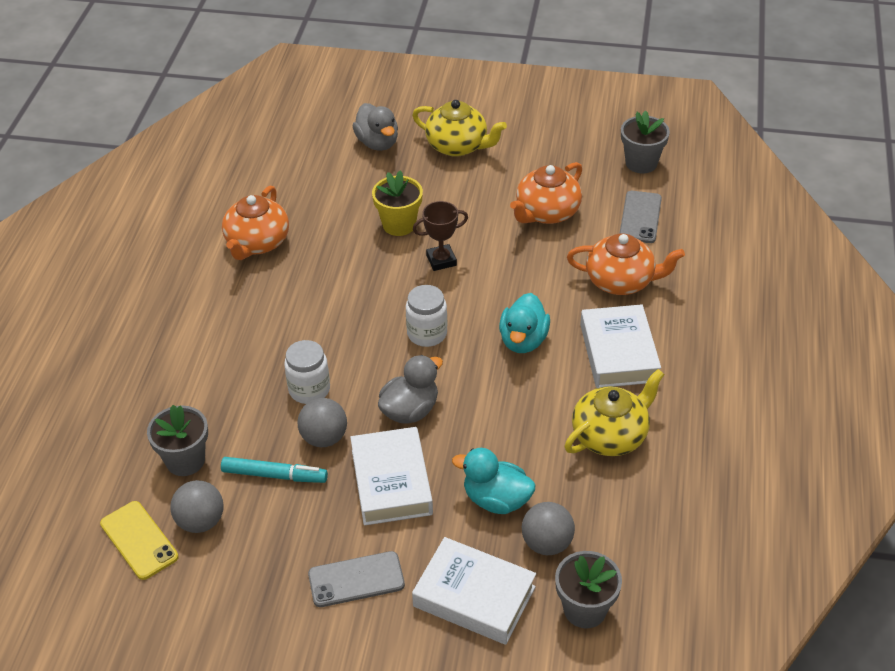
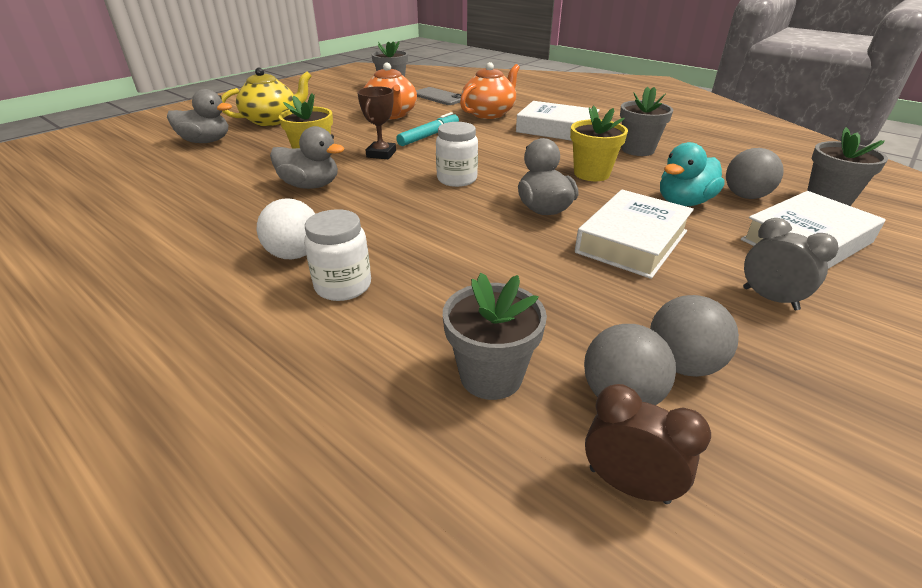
camera: 60 degrees left, 10 degrees down
yellow phone [100,501,179,580] -> brown clock [585,384,711,504]
turquoise marker [221,457,328,483] -> turquoise marker moved to [396,112,459,146]
orange teapot [222,185,289,260] -> none
white jar [284,340,330,404] -> white jar moved to [304,209,371,301]
grey ball [297,398,347,447] -> grey ball moved to [650,295,739,377]
grey phone [308,551,405,607] -> grey clock [743,218,839,310]
white book [350,427,433,525] -> white book turned 75 degrees counterclockwise [575,190,694,279]
turquoise duck [499,293,550,353] -> none
yellow teapot [565,369,665,456] -> grey flower pot [620,86,673,156]
none -> white ball [257,198,315,259]
none -> grey duck [270,126,344,189]
none -> yellow flower pot [570,105,628,181]

